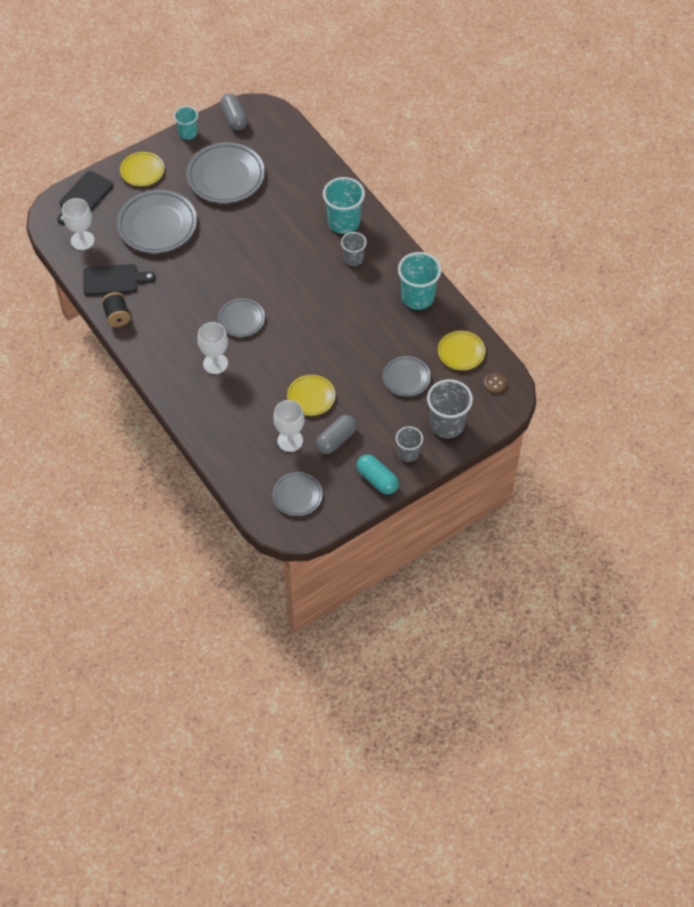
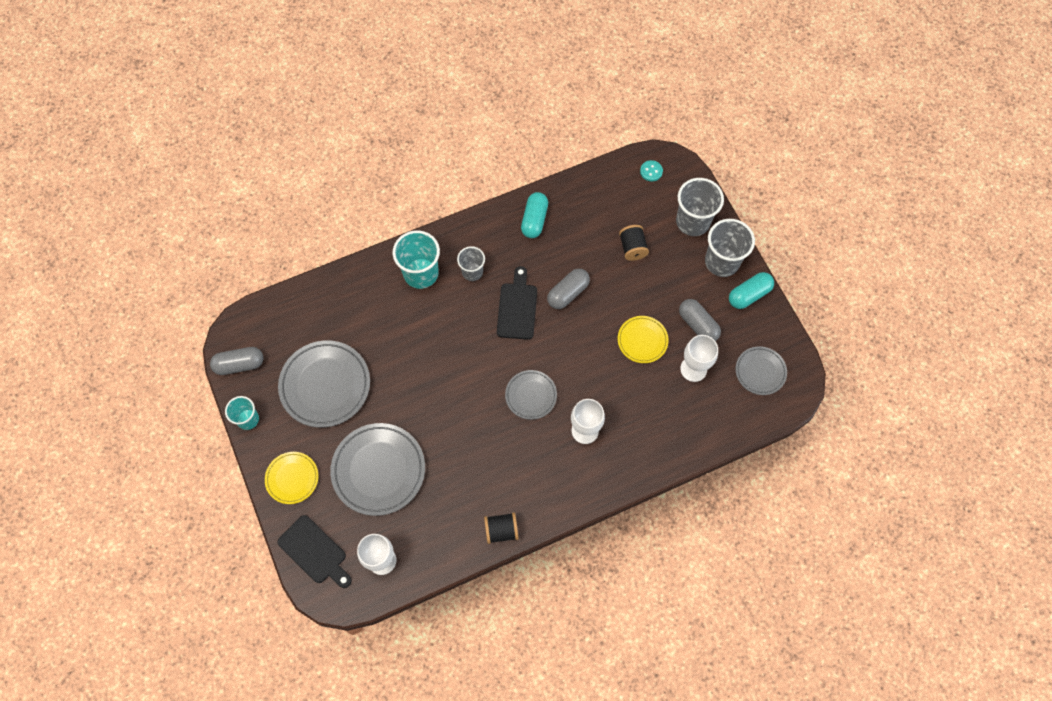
camera: 80 degrees left, 10 degrees up
black cutting board [83,264,156,296] -> black cutting board moved to [497,266,537,340]
grey plate [383,356,431,397] -> black spool [619,225,649,261]
grey cup [396,426,423,462] -> grey cup [705,219,755,277], size x1.65
turquoise cup [398,252,441,310] -> turquoise capsule [521,192,548,238]
yellow plate [438,331,485,370] -> none
brown button [484,373,507,393] -> turquoise button [640,160,663,181]
none -> grey capsule [547,268,590,309]

